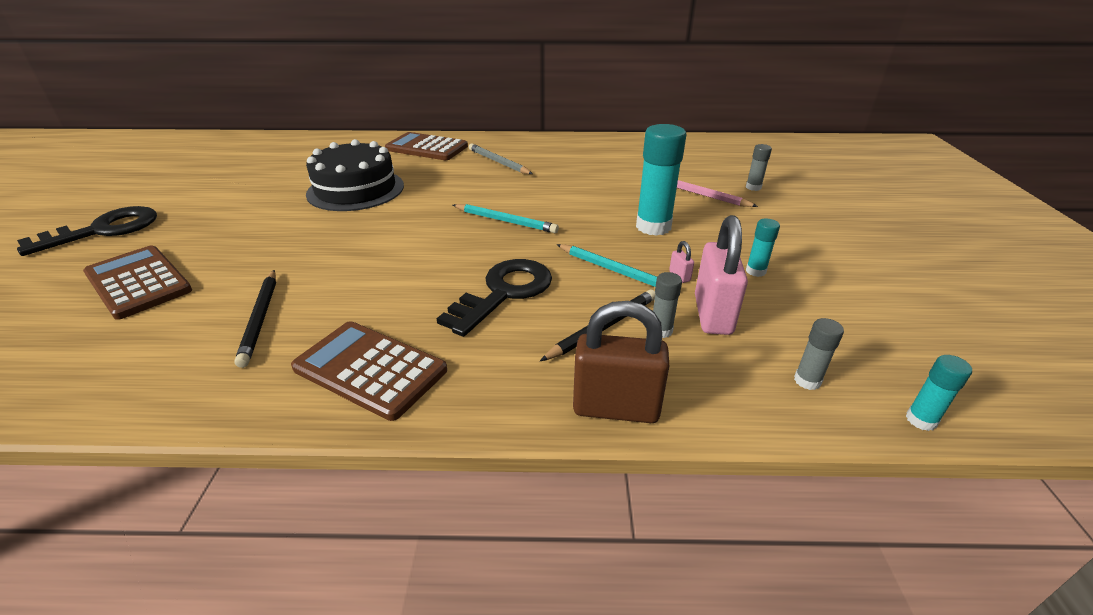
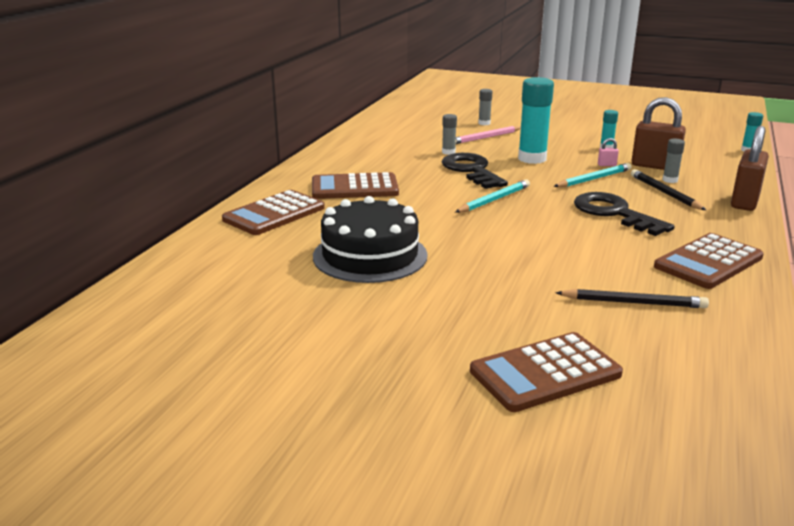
camera: 70 degrees left, 10 degrees down
black key [17,206,157,256] -> black key moved to [442,153,508,189]
grey pencil [469,143,533,174] -> brown calculator [312,172,399,199]
pink padlock [695,215,748,335] -> brown padlock [632,97,686,170]
grey glue stick [794,318,844,390] -> grey glue stick moved to [442,114,457,155]

